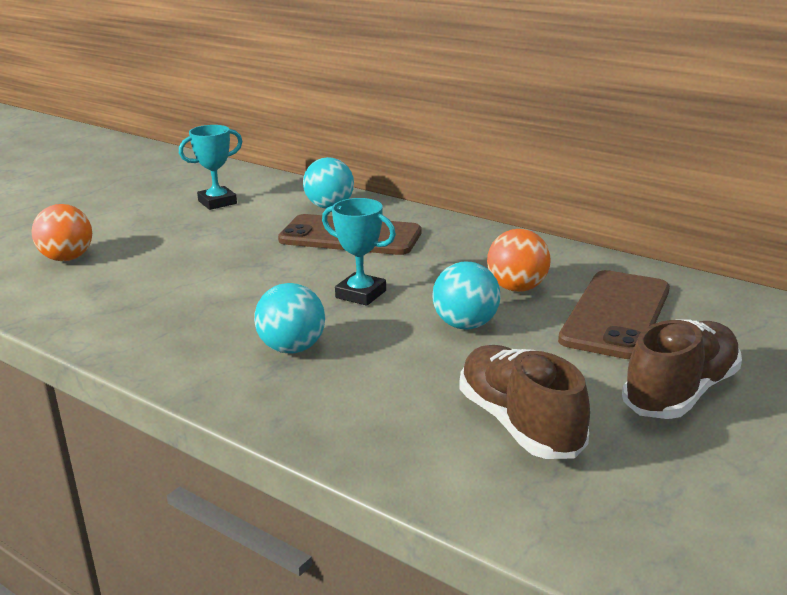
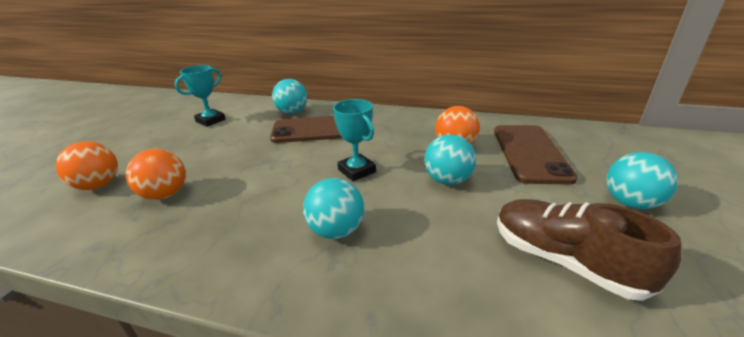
camera: 20 degrees left, 5 degrees up
turquoise trophy [322,198,396,306] -> turquoise trophy turned 45 degrees clockwise [333,99,376,182]
brown shoe [622,319,742,419] -> turquoise ball [606,152,678,209]
none -> orange ball [126,149,186,200]

